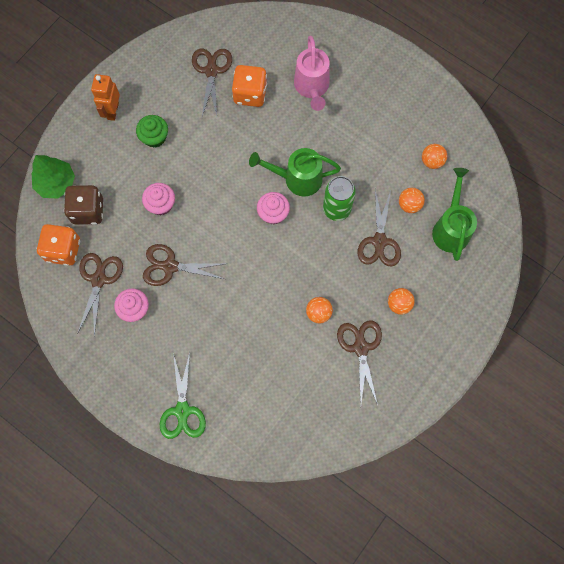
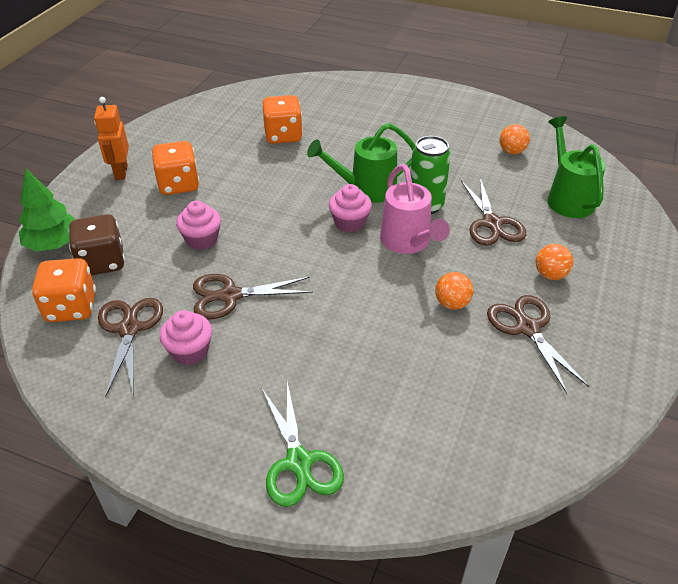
camera: 15 degrees left, 30 degrees down
green cupcake [136,115,168,148] -> orange dice [151,141,199,195]
brown scissors [192,48,232,116] -> none
pink watering can [294,35,330,111] -> pink watering can moved to [380,164,450,254]
orange ball [399,188,425,213] -> none

